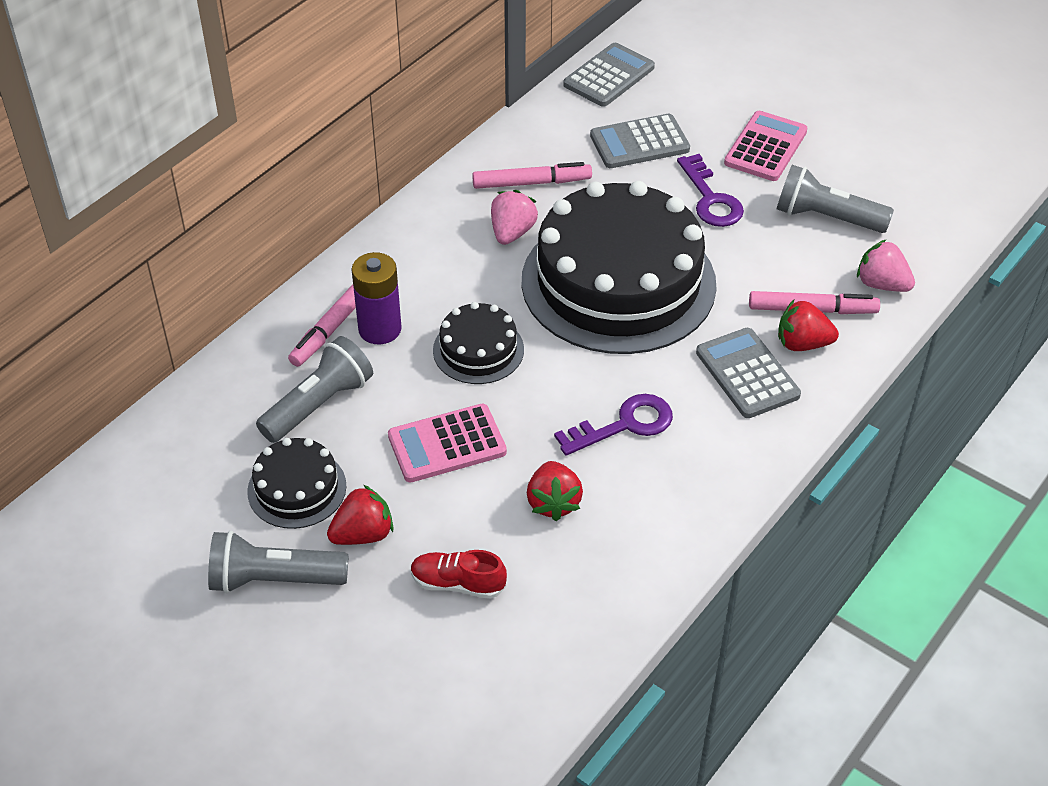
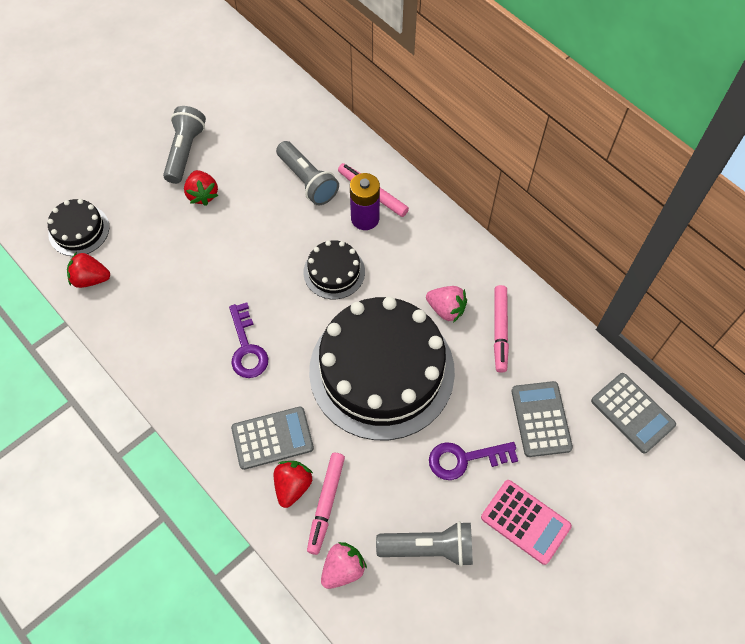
camera: 100 degrees right, 15 degrees up
black cake [247,438,347,529] -> black cake moved to [48,199,109,256]
pink calculator [388,404,507,482] -> none
red shoe [411,550,507,599] -> none
red strawberry [527,461,583,521] -> red strawberry moved to [67,252,110,288]
grey flashlight [777,165,894,233] -> grey flashlight turned 60 degrees clockwise [376,521,473,567]

